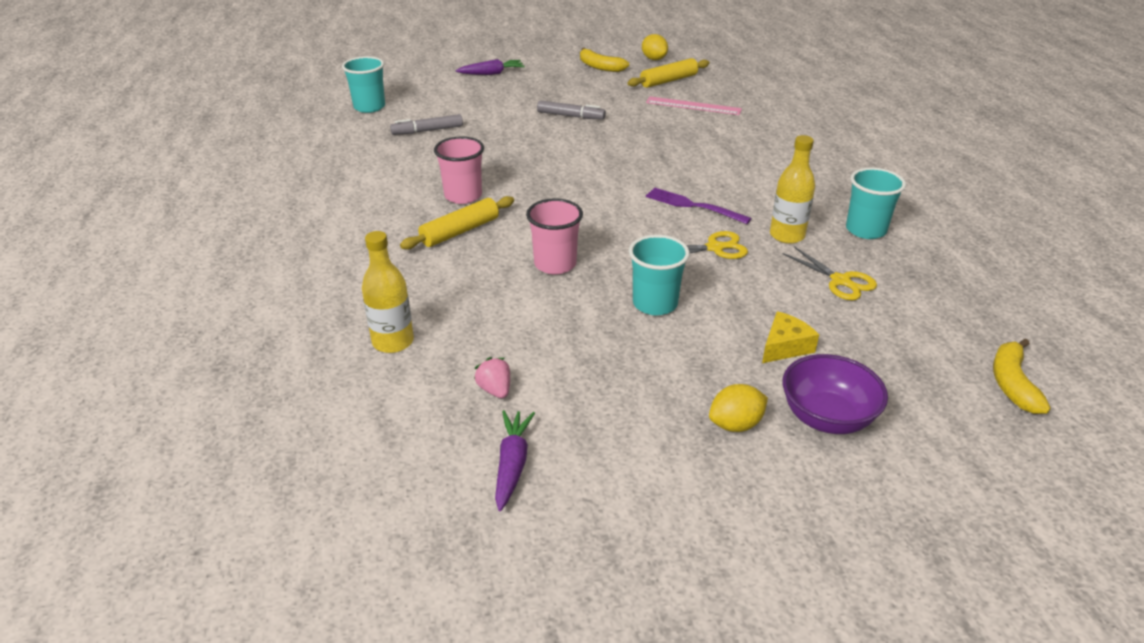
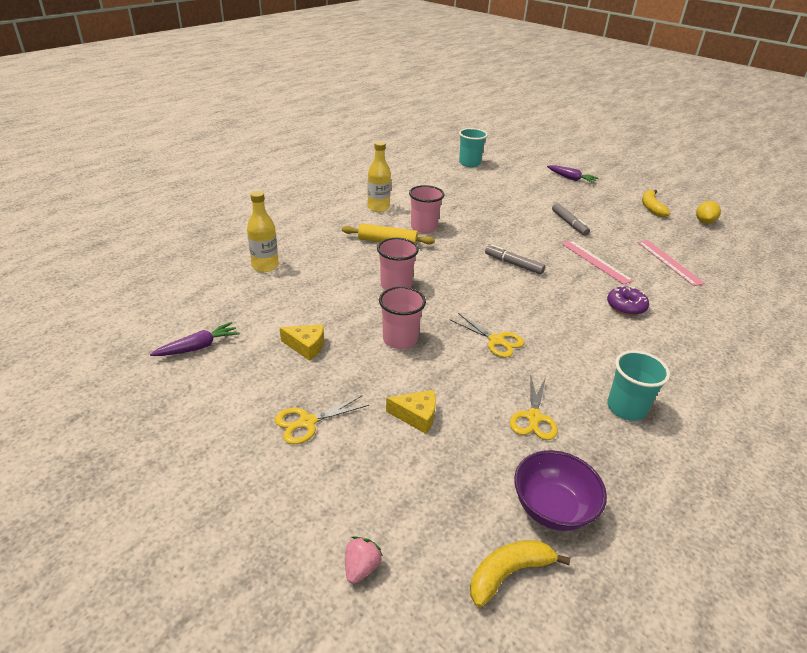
camera: 50 degrees right, 0 degrees up
grey marker [390,114,463,135] -> grey marker moved to [485,245,545,275]
pink strawberry [474,357,510,398] -> pink strawberry moved to [345,536,383,584]
yellow rolling pin [627,58,710,88] -> none
turquoise cup [629,235,690,315] -> pink cup [379,286,426,349]
purple fork [646,188,752,224] -> none
yellow lemon [709,384,768,432] -> yellow scissors [275,396,369,445]
yellow bottle [770,135,815,244] -> yellow bottle moved to [368,141,391,212]
purple bowl [783,354,888,434] -> purple bowl moved to [514,450,607,531]
none -> yellow cheese [280,324,324,361]
none -> pink ruler [561,240,634,285]
none -> purple donut [607,286,649,316]

